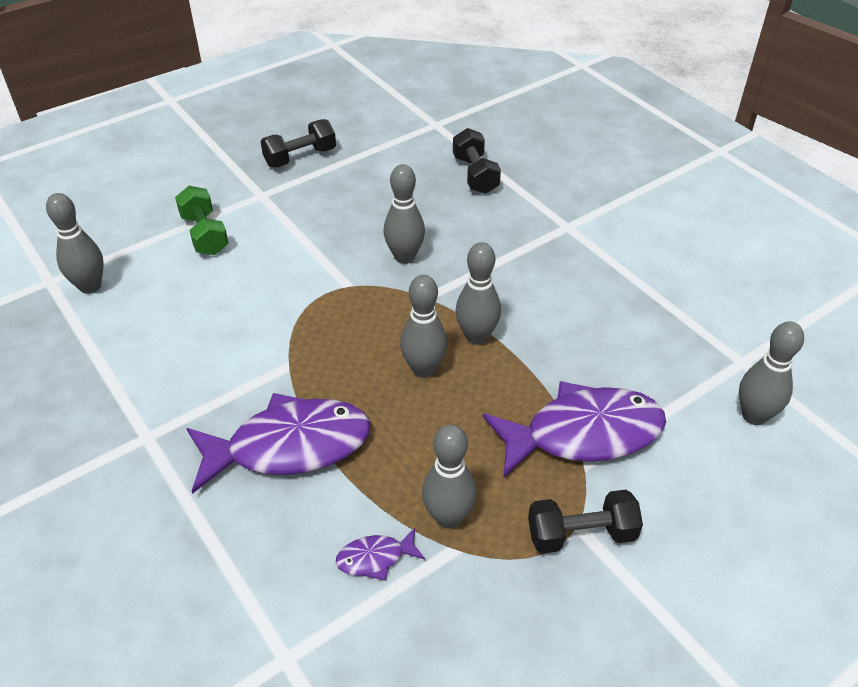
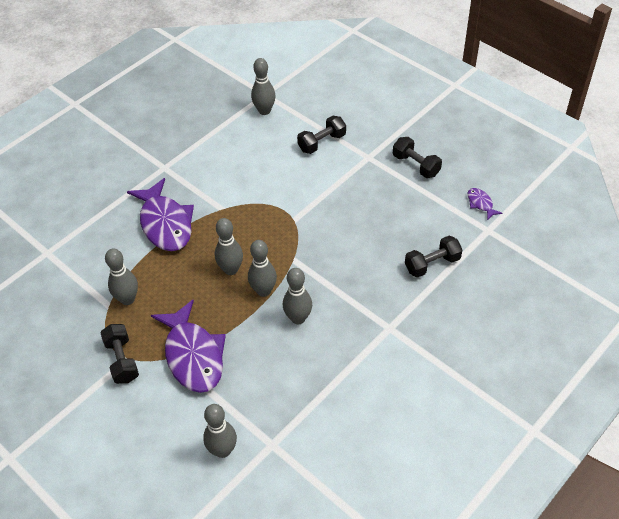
camera: 80 degrees right, 5 degrees up
green dumbbell [175,186,229,255] -> black dumbbell [297,116,346,154]
purple fish [336,528,425,581] -> purple fish moved to [468,188,502,220]
grey bowling pin [383,164,425,264] -> grey bowling pin moved to [283,268,312,324]

